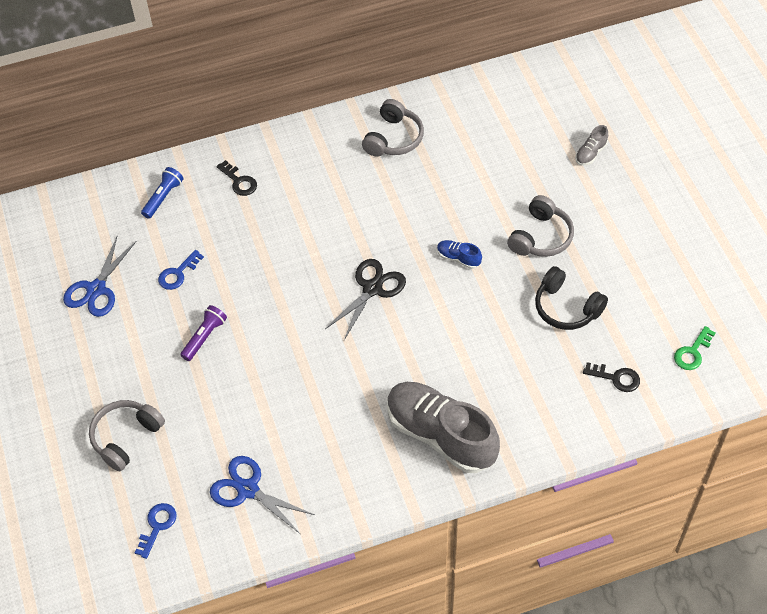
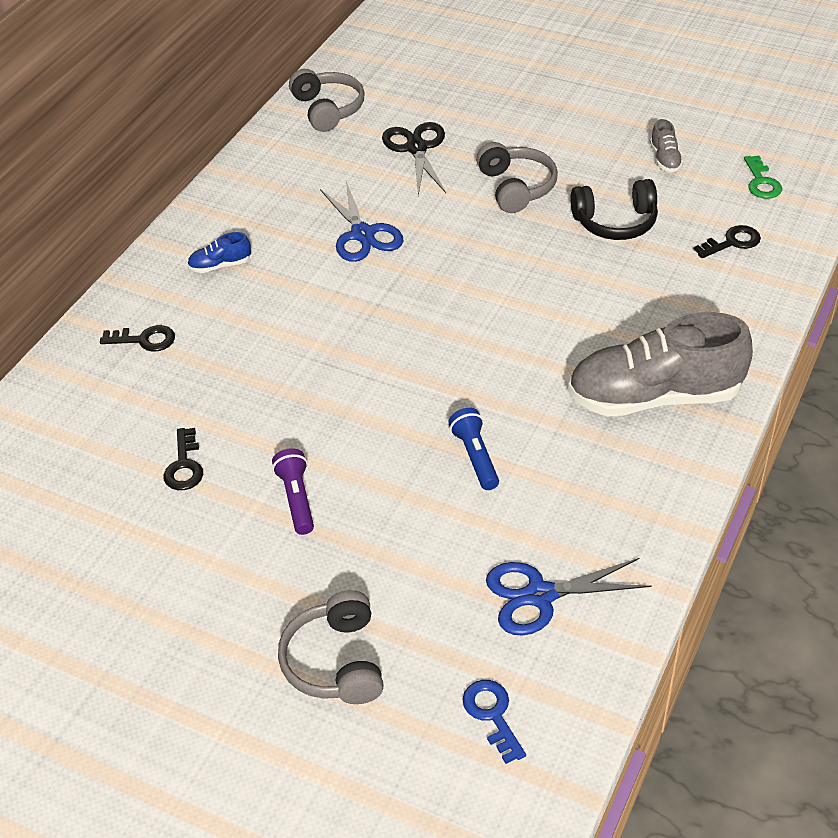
camera: 45 degrees left, 10 degrees down
blue scissors [63,237,137,317] -> blue scissors moved to [320,182,403,262]
blue flashlight [141,167,183,219] -> blue flashlight moved to [448,408,499,490]
blue key [158,250,204,290] -> black key [163,428,203,490]
black scissors [325,259,406,340] -> black scissors moved to [382,122,446,196]
grey headphones [362,99,424,157] -> grey headphones moved to [289,69,365,132]
blue shoe [437,240,482,269] -> blue shoe moved to [187,232,251,273]
grey shoe [575,125,608,165] -> grey shoe moved to [650,119,683,172]

